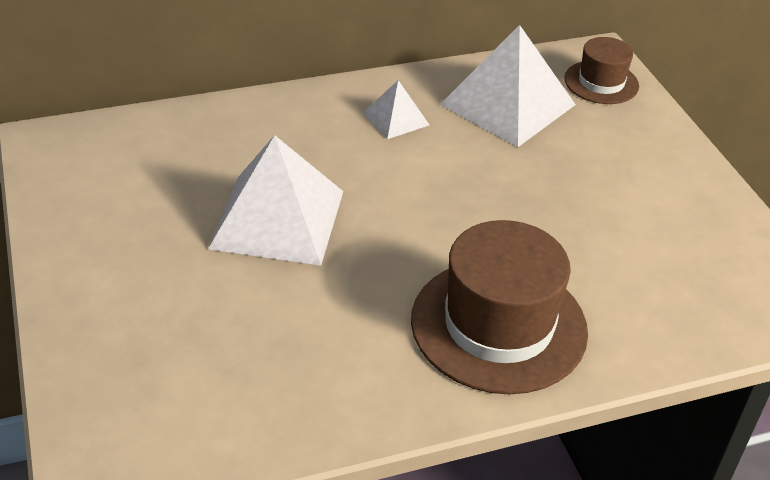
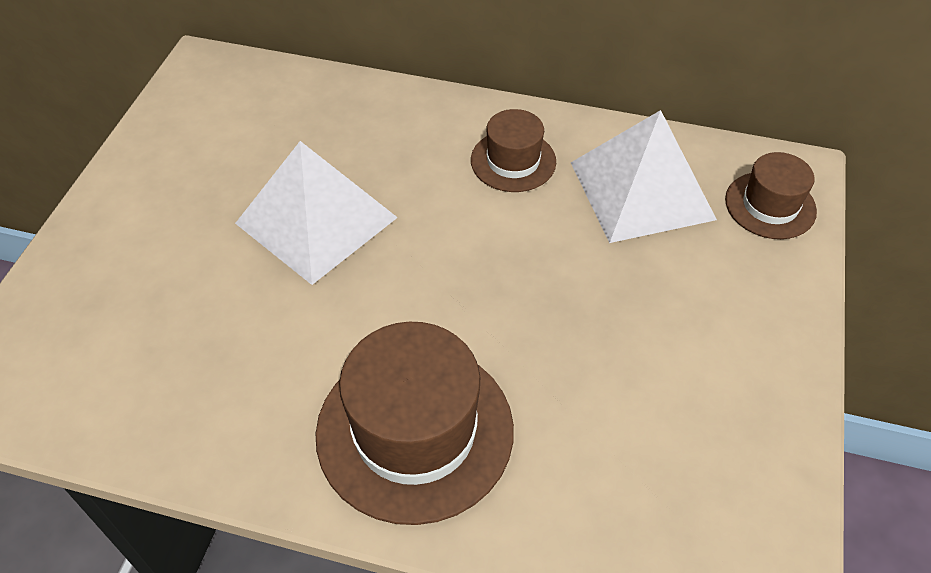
camera: 35 degrees right, 10 degrees up
white pyramid [362,80,429,139] -> brown hat [471,109,556,192]

